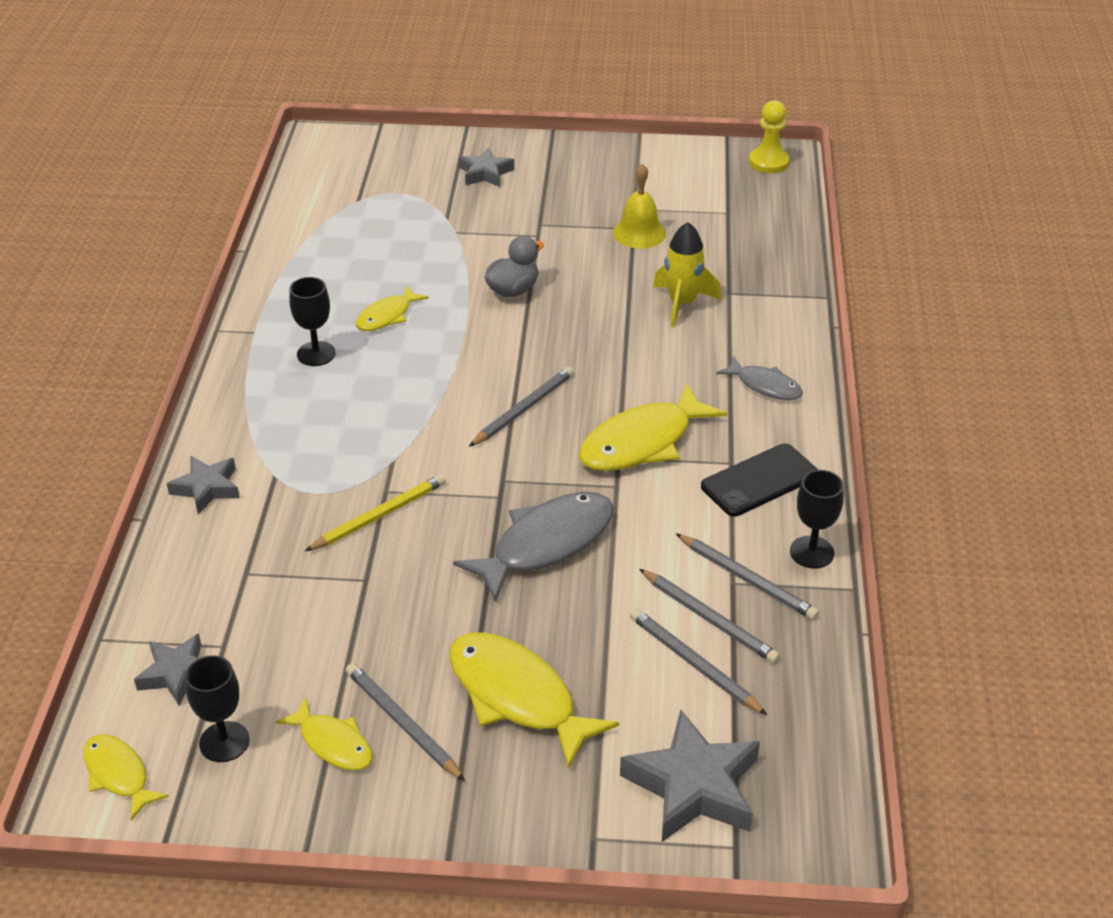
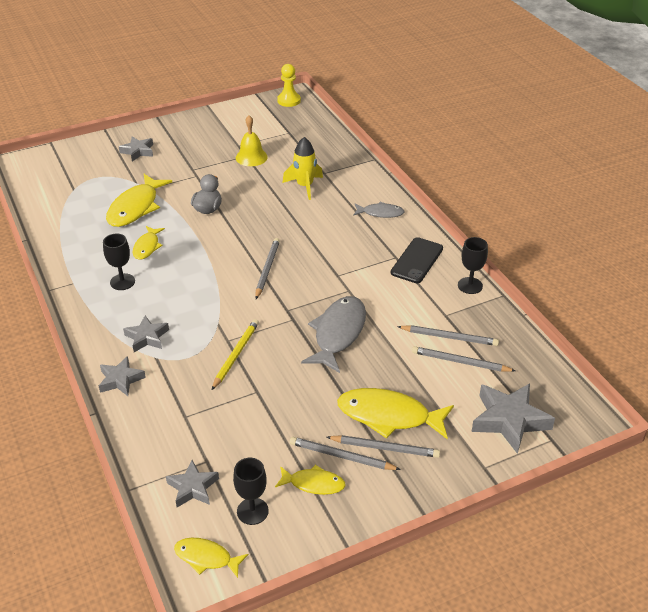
camera: 30 degrees left, 0 degrees up
yellow fish [579,383,727,471] -> yellow fish moved to [106,174,172,227]
grey pencil [675,533,819,620] -> grey pencil moved to [327,435,440,458]
none -> grey star [123,316,169,352]

